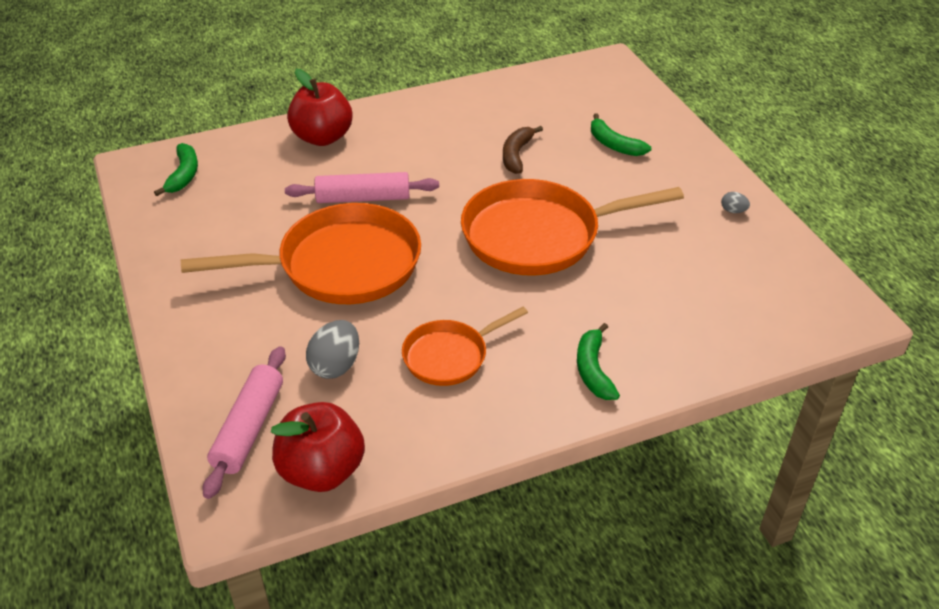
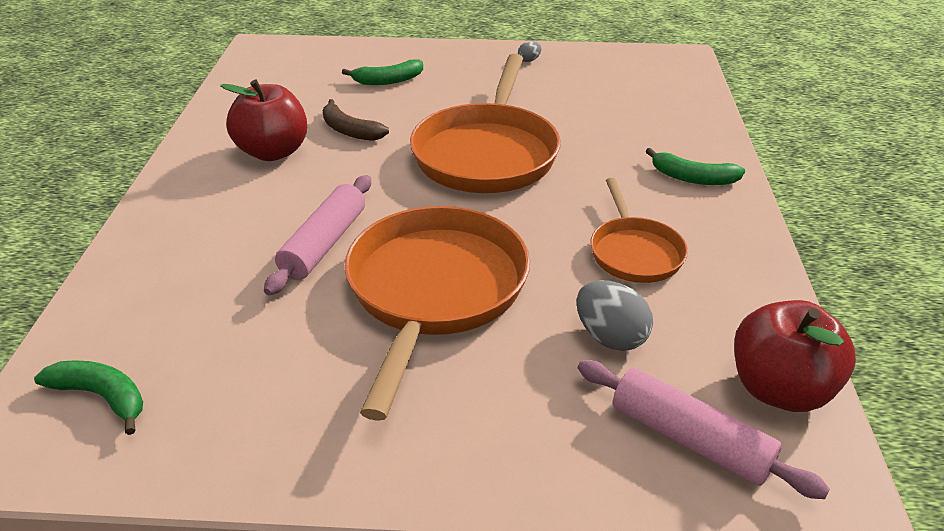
camera: 65 degrees left, 5 degrees down
red apple [287,69,353,146] -> red apple moved to [220,80,307,161]

